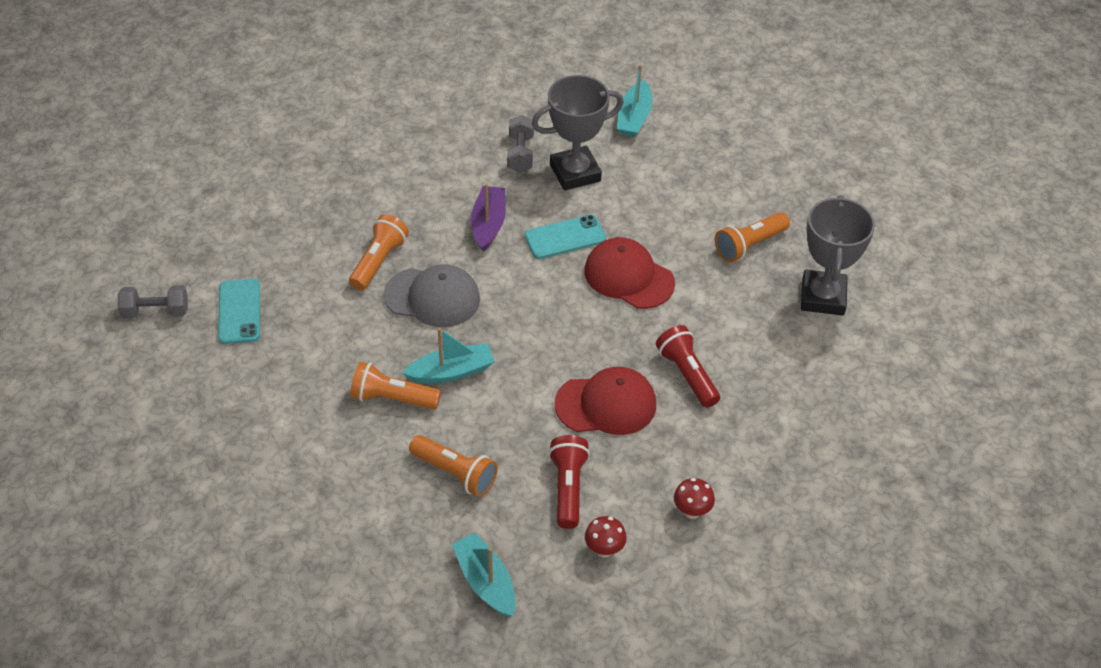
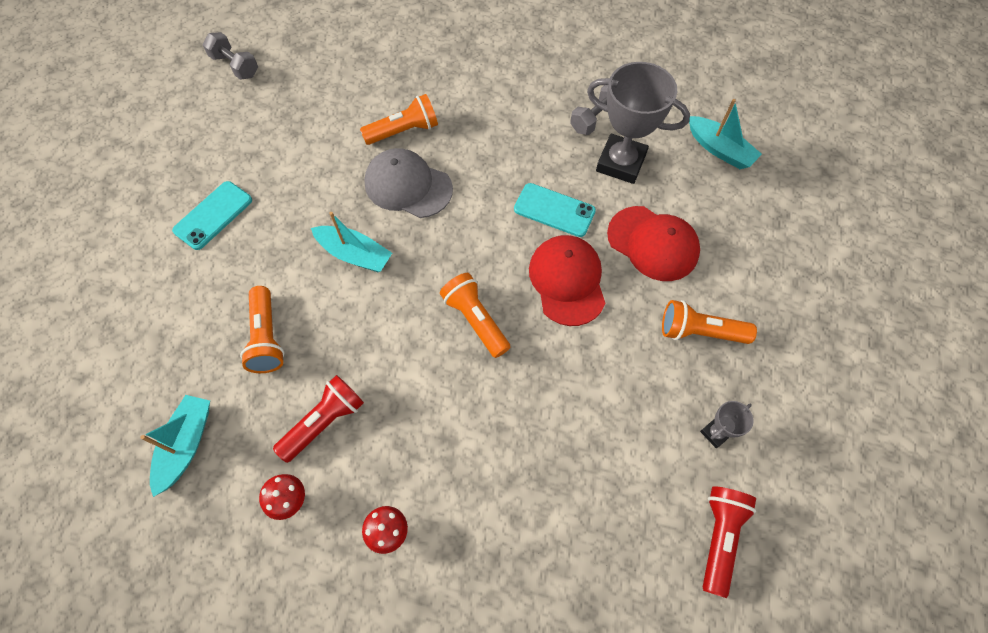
camera: 45 degrees right, 15 degrees up
turquoise phone [218,279,260,344] -> turquoise phone moved to [172,181,252,250]
orange flashlight [350,362,441,410] -> orange flashlight moved to [440,273,510,358]
grey cap [384,264,480,327] -> grey cap turned 150 degrees clockwise [364,148,453,218]
purple boat [471,183,506,252] -> none
red cap [555,367,656,435] -> red cap moved to [607,206,700,281]
turquoise boat [617,65,652,138] -> turquoise boat turned 105 degrees counterclockwise [689,99,762,169]
red flashlight [656,325,720,408] -> red flashlight moved to [703,486,756,598]
grey trophy [801,195,875,316] -> grey trophy [700,401,754,449], size x0.46

